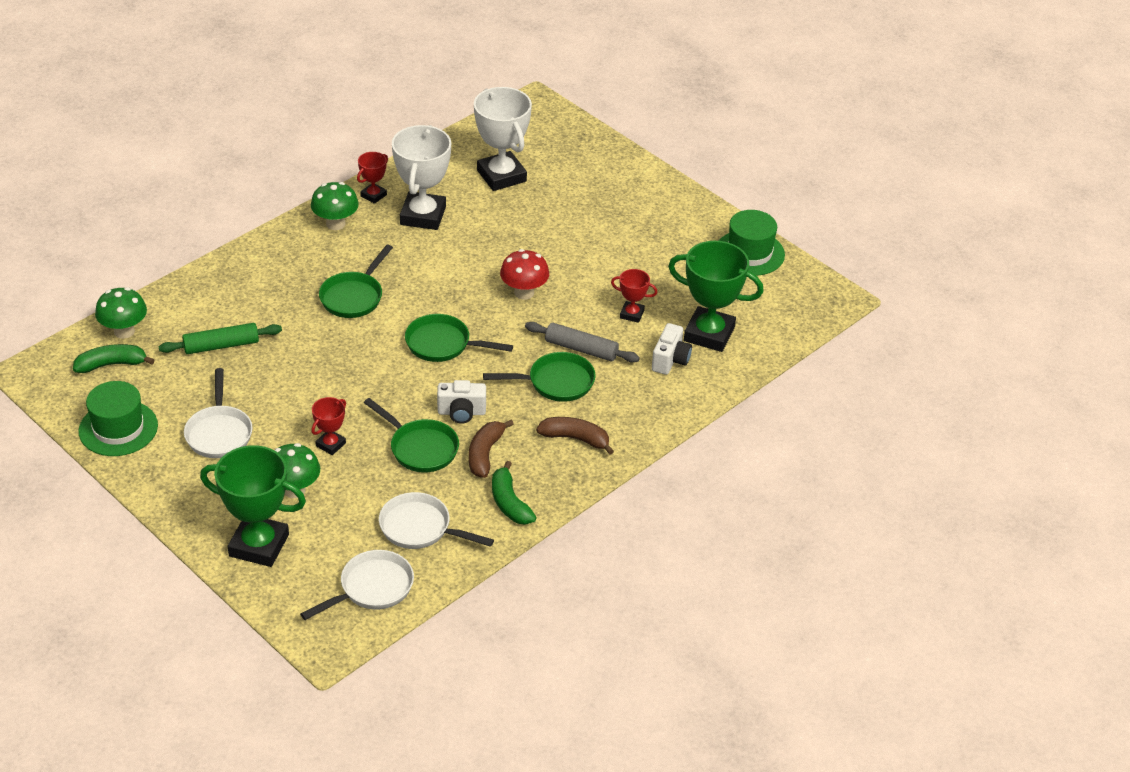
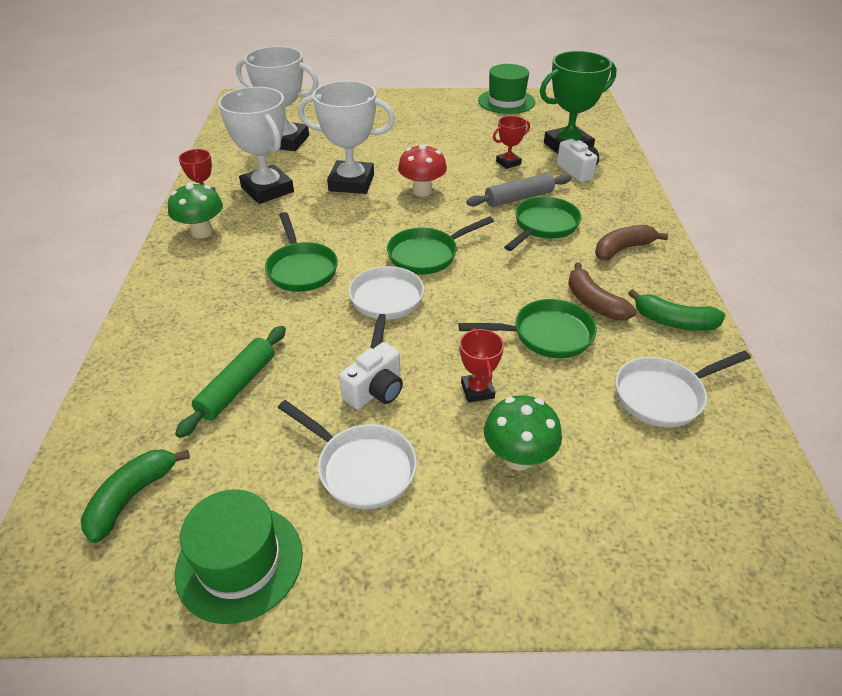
camera: 45 degrees left, 0 degrees up
green mushroom [95,287,147,339] -> none
green trophy [200,445,306,567] -> none
white pan [300,550,414,620] -> white pan moved to [349,266,424,349]
white camera [437,380,486,424] -> white camera moved to [339,342,403,409]
none -> white trophy [298,81,395,194]

